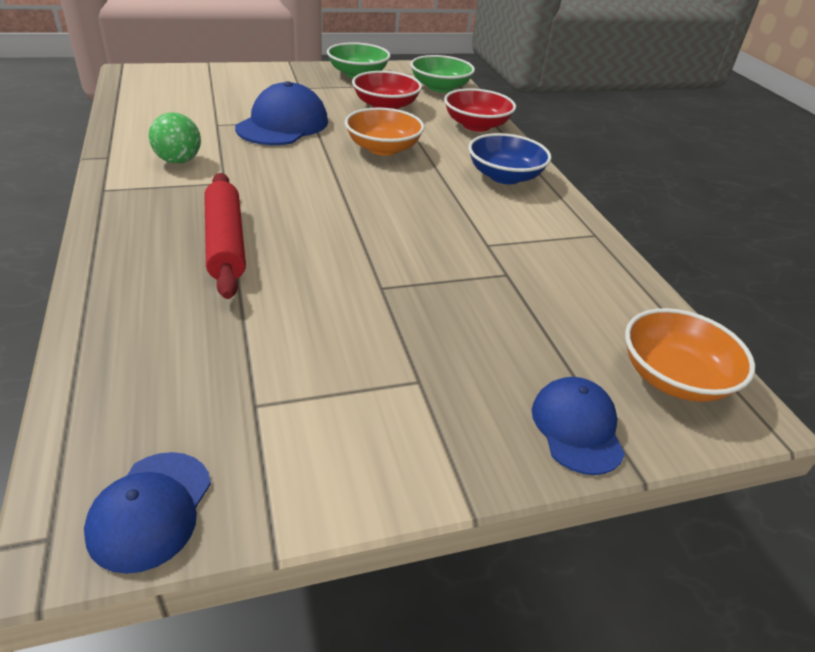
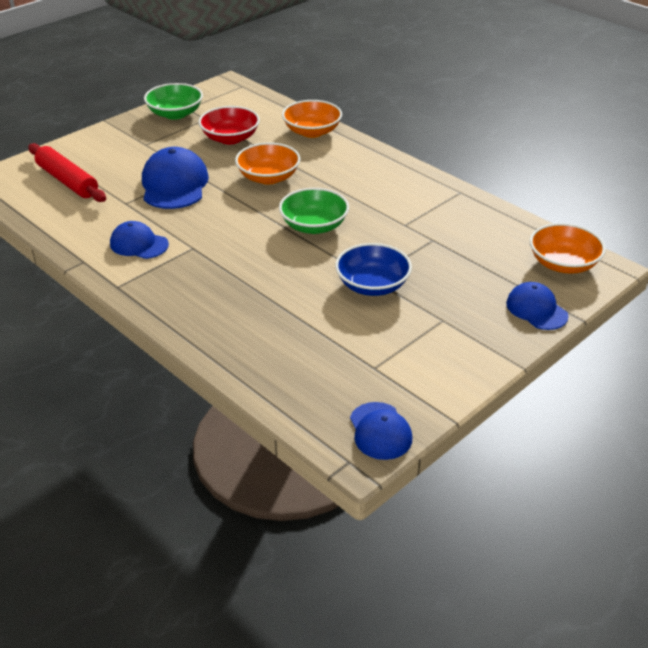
camera: 25 degrees left, 0 degrees up
green ball [149,112,201,164] -> blue cap [110,221,169,259]
red rolling pin [204,173,246,299] -> red rolling pin moved to [28,143,106,202]
green bowl [410,55,475,93] -> green bowl moved to [279,188,349,234]
red bowl [444,88,516,132] -> orange bowl [282,100,342,138]
blue bowl [468,133,552,184] -> blue bowl moved to [335,243,412,296]

